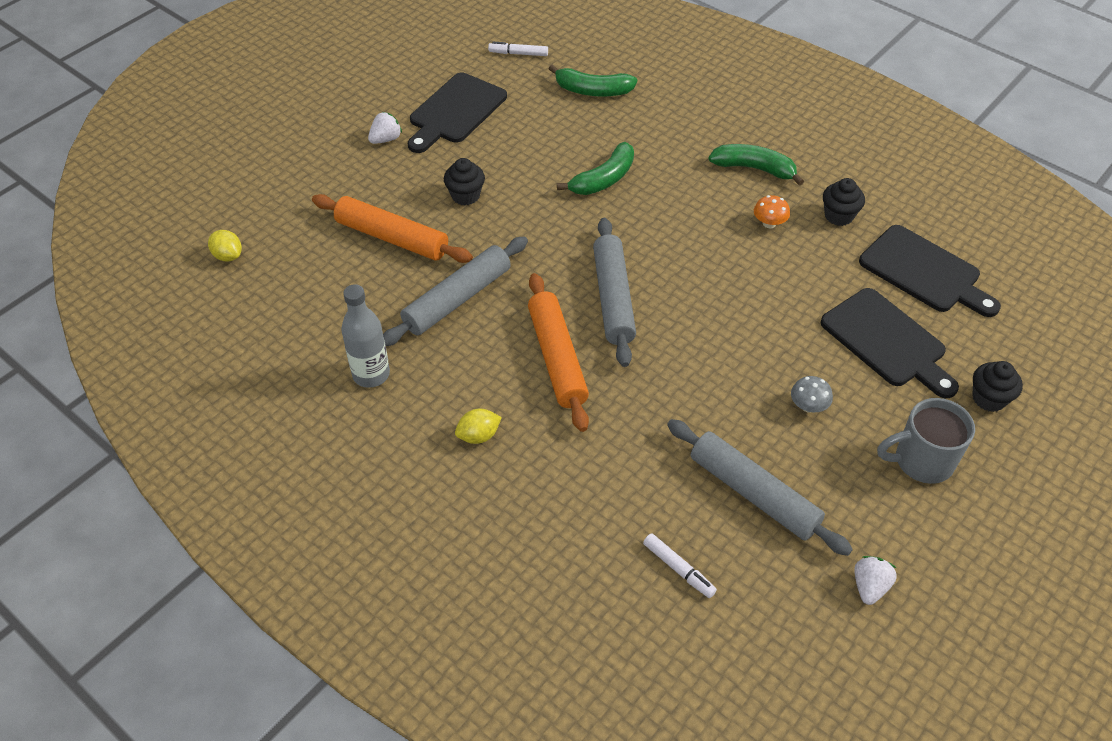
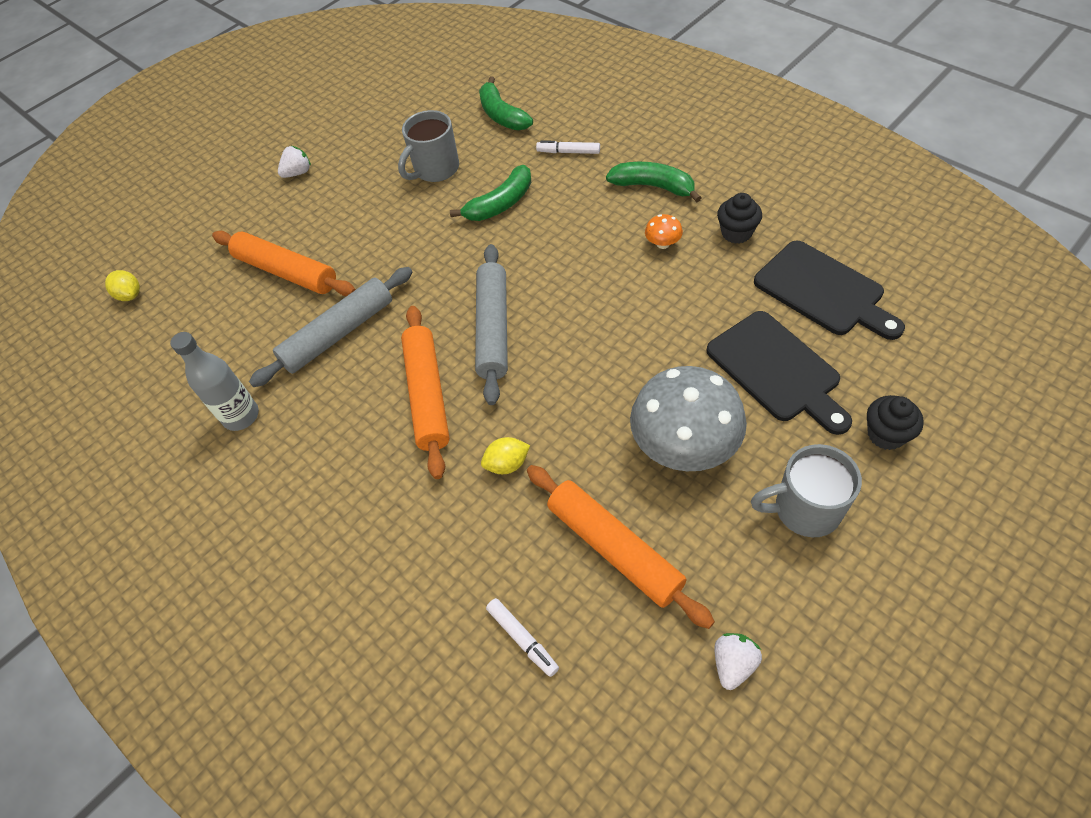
camera: 10 degrees right, 5 degrees up
black cutting board [408,73,507,153] -> none
black cupcake [444,158,485,205] -> none
yellow lemon [455,409,502,444] -> yellow lemon moved to [481,437,530,474]
white marker [488,42,548,56] -> white marker moved to [536,140,600,154]
green banana [549,65,637,97] -> green banana turned 45 degrees clockwise [479,76,533,130]
grey rolling pin [667,419,853,556] -> orange rolling pin [527,465,715,629]
grey mushroom [791,376,833,413] -> grey mushroom [630,366,747,471], size x2.47
none -> grey mug [398,110,459,182]

